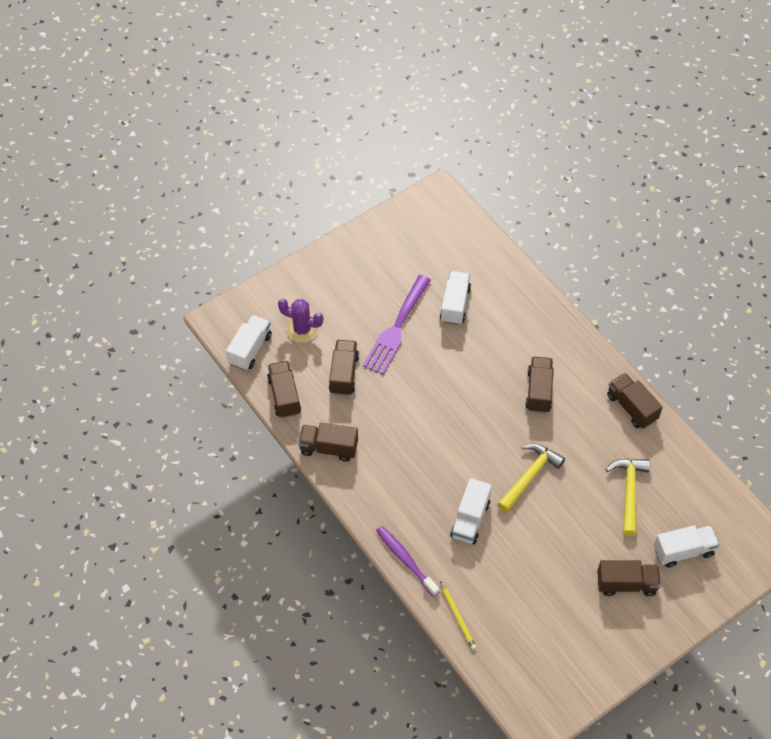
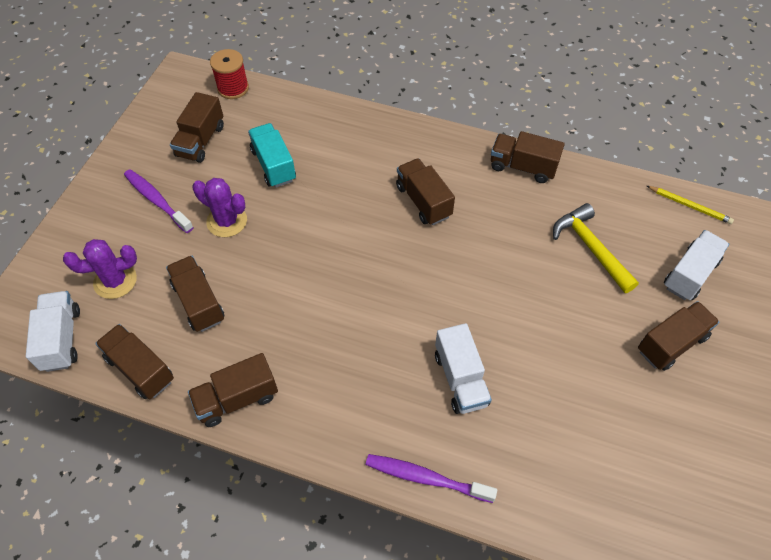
camera: 35 degrees left, 0 degrees up
purple fork [363,275,431,375] -> purple cactus [193,178,247,237]
white truck [440,271,471,325] -> turquoise truck [248,123,296,188]
yellow pencil [440,581,477,650] -> yellow pencil moved to [647,186,734,224]
yellow hammer [497,443,565,512] -> none
none -> purple toothbrush [124,169,194,233]
none -> brown truck [170,92,224,163]
none -> red spool [210,49,249,99]

